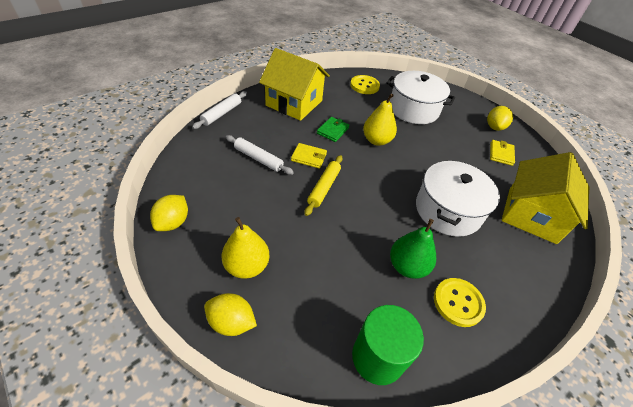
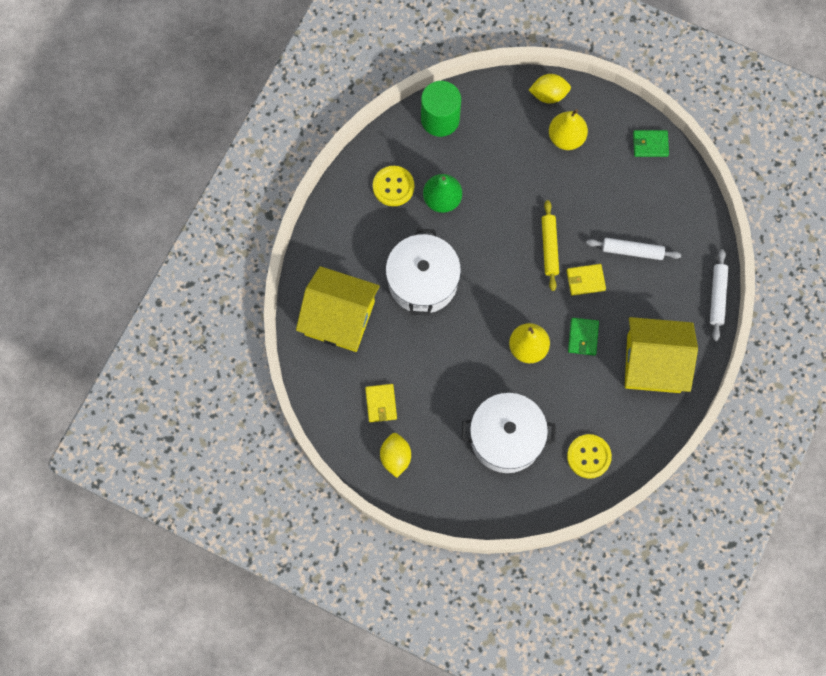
camera: 160 degrees right, 25 degrees up
yellow lemon [150,195,188,231] -> green wallet [633,130,669,157]
yellow house [502,152,589,244] -> yellow house turned 75 degrees counterclockwise [296,266,380,352]

